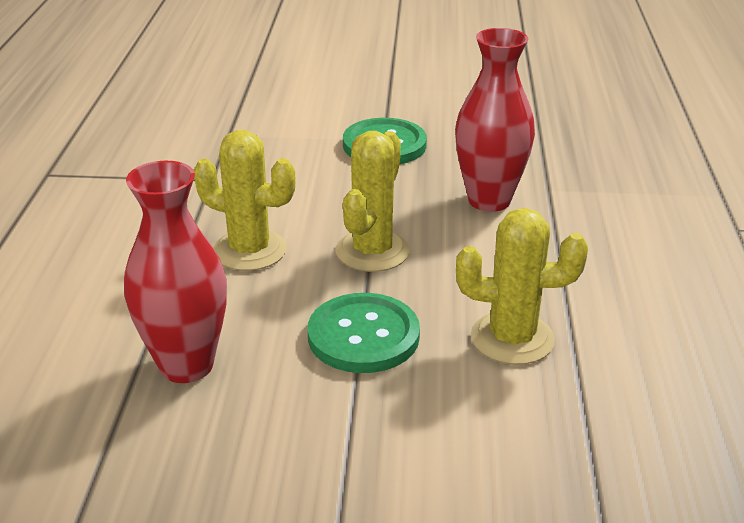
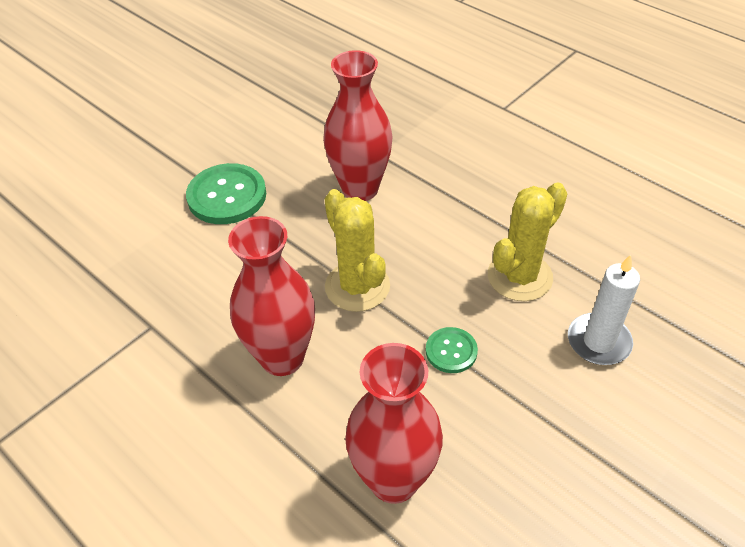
camera: 50 degrees left, 15 degrees up
yellow cactus [194,130,296,271] -> red vase [228,216,315,376]
green button [308,293,420,373] -> green button [426,327,478,373], size x0.55
none -> white candle [568,254,640,365]

